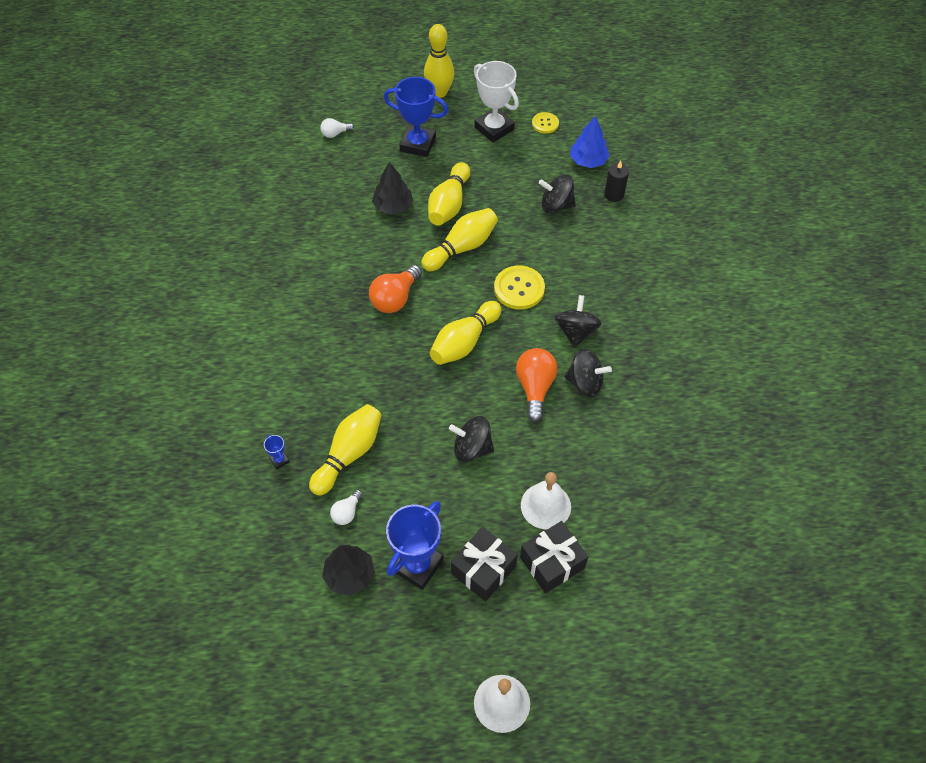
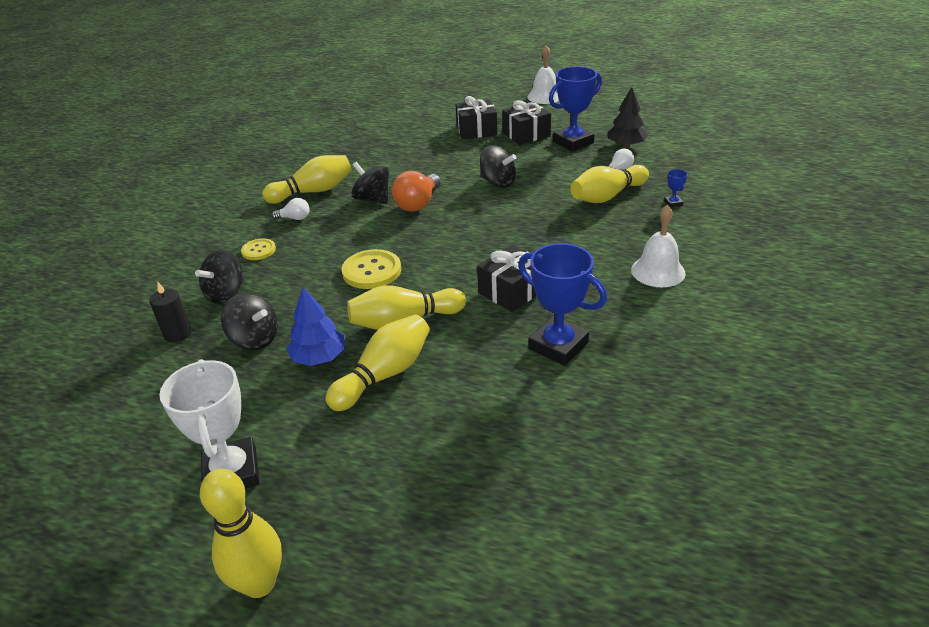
camera: 155 degrees left, 20 degrees down
white light bulb [320,118,354,138] -> white light bulb moved to [272,198,310,220]
orange light bulb [369,265,422,313] -> black gift [477,245,536,312]
black tree [372,162,413,215] -> none
blue trophy [384,77,448,157] -> blue trophy moved to [518,243,607,366]
yellow bowling pin [430,301,501,365] -> yellow bowling pin moved to [262,155,352,204]
white bell [521,472,571,529] -> white bell moved to [631,205,686,287]
yellow button [532,112,559,134] -> yellow button moved to [241,238,276,260]
black spinning top [555,295,602,348] -> black spinning top moved to [195,249,244,304]
blue tree [570,116,610,168] -> blue tree moved to [286,287,345,366]

